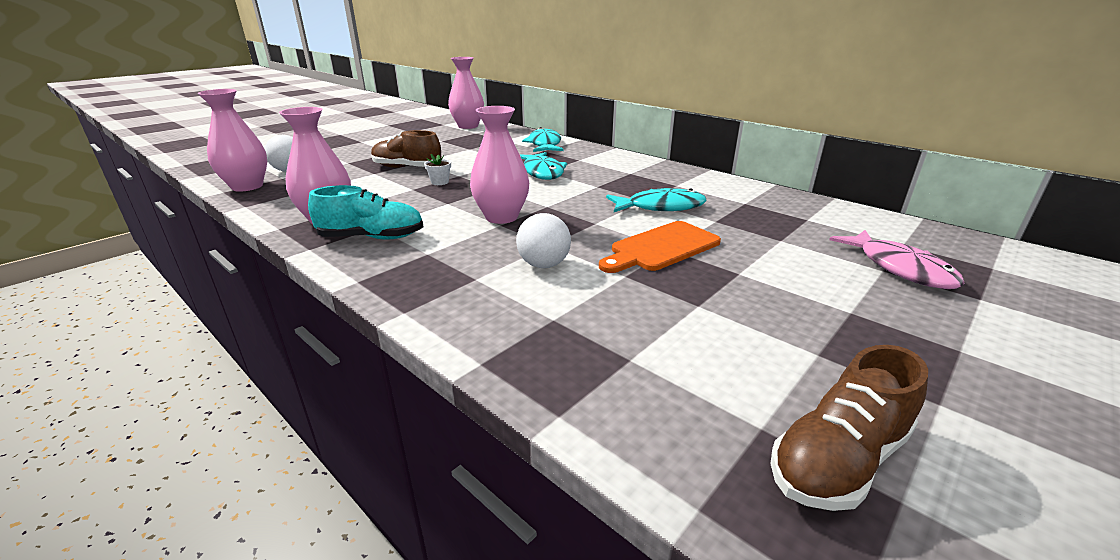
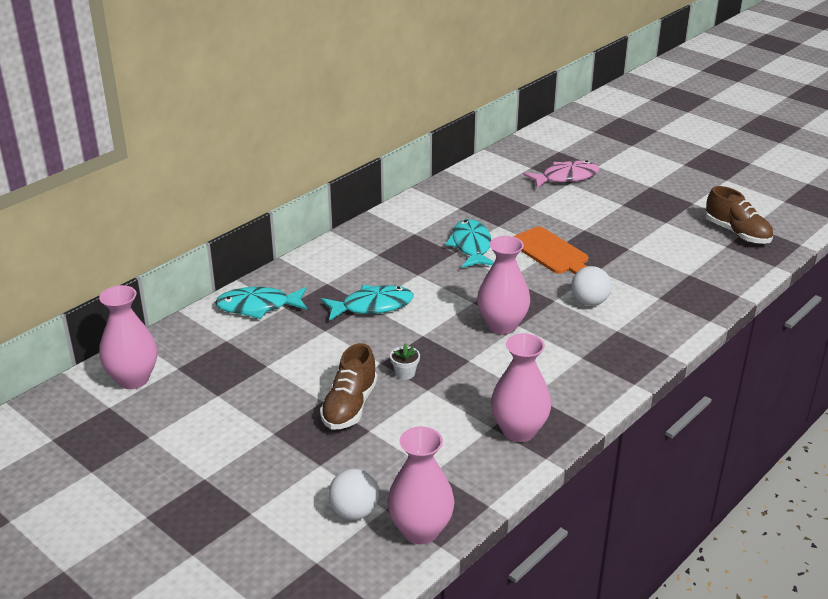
camera: 90 degrees left, 5 degrees up
turquoise shoe [308,185,424,239] -> none

